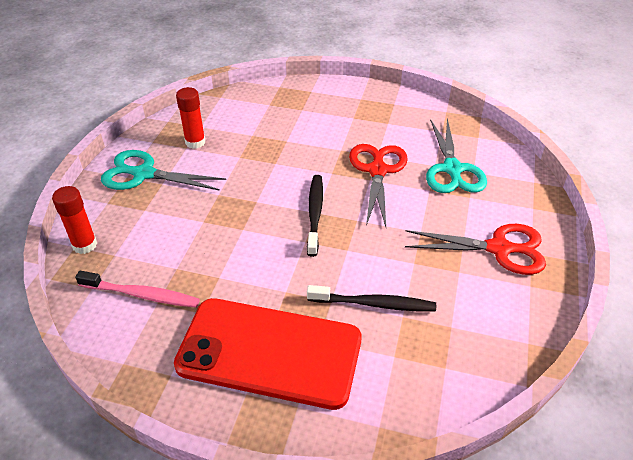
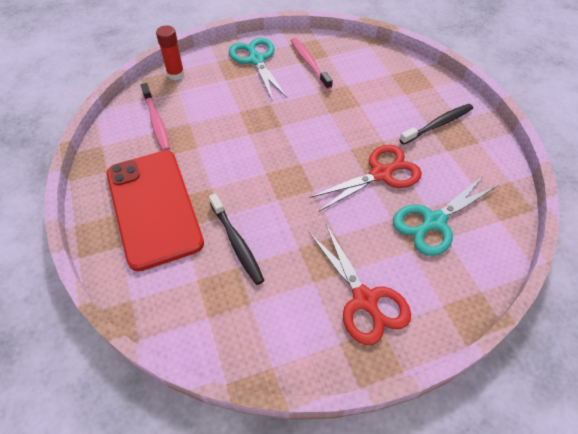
camera: 55 degrees right, 10 degrees up
red glue stick [176,87,205,149] -> pink toothbrush [291,38,333,90]
black toothbrush [307,175,323,257] -> black toothbrush moved to [399,104,473,145]

